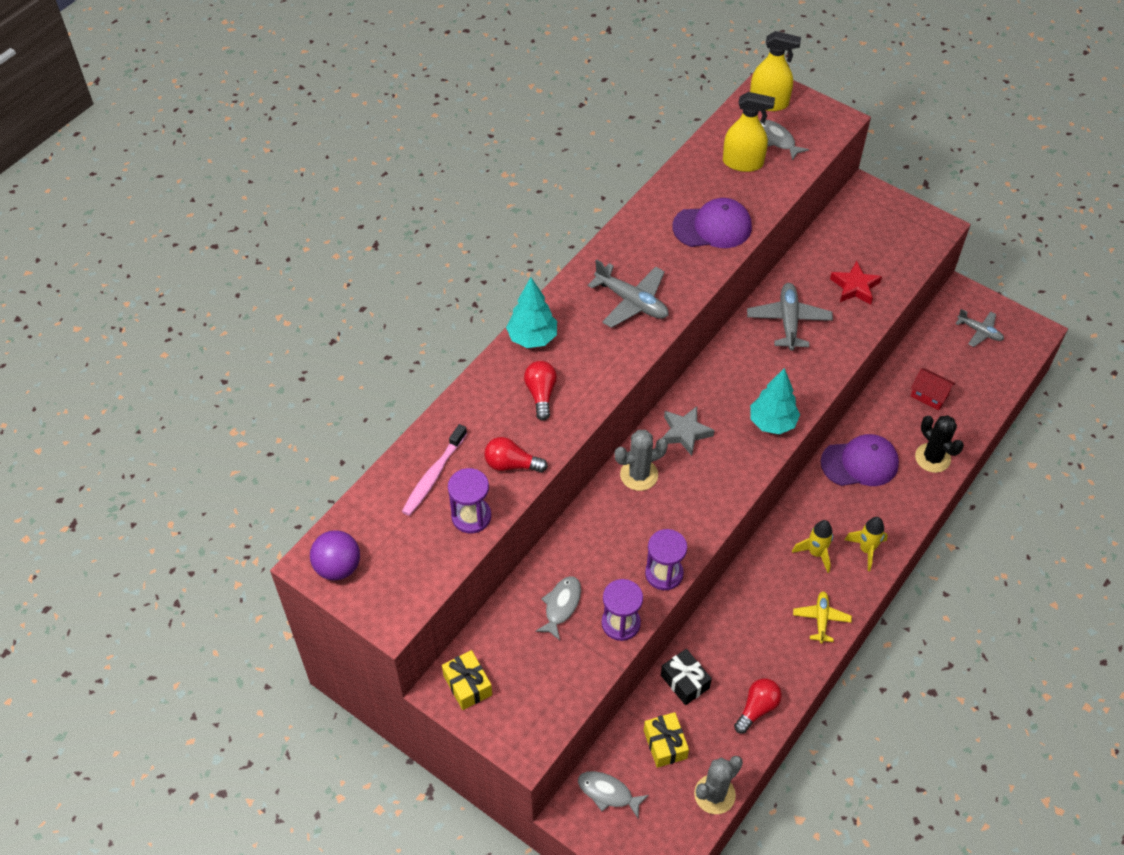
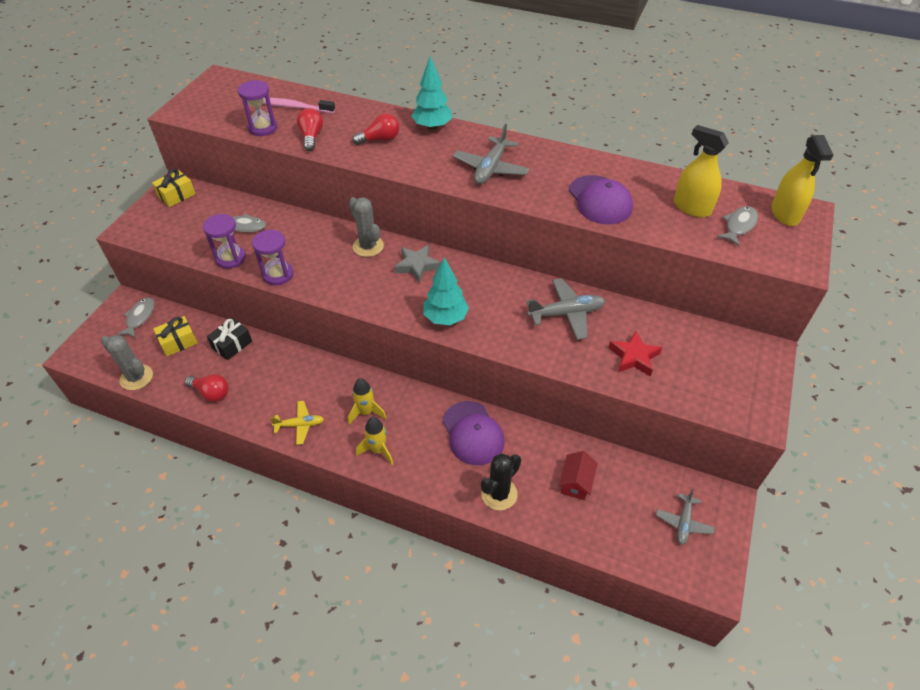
camera: 75 degrees right, 5 degrees down
purple ball [310,530,360,580] -> none
yellow spray bottle [723,92,775,172] -> yellow spray bottle turned 135 degrees clockwise [674,125,729,218]

